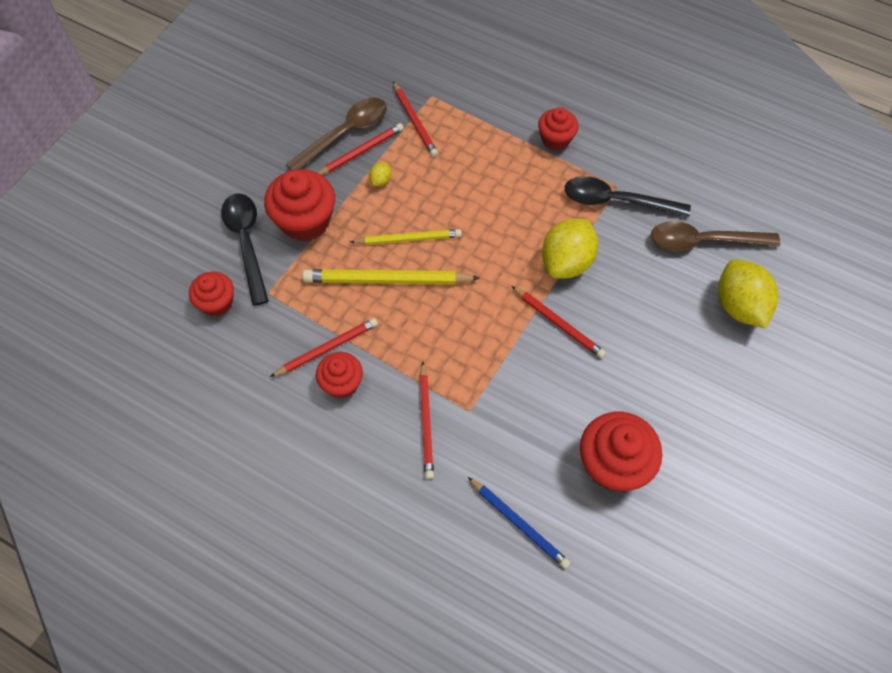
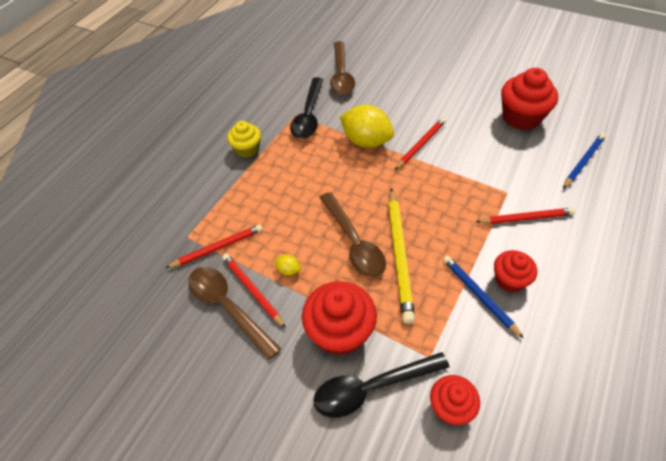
camera: 90 degrees left, 10 degrees down
red pencil [270,318,378,377] -> blue pencil [443,256,524,339]
yellow pencil [350,229,462,245] -> brown spoon [319,192,386,278]
red cupcake [538,107,579,150] -> yellow cupcake [227,121,261,158]
yellow lemon [718,259,778,328] -> none

